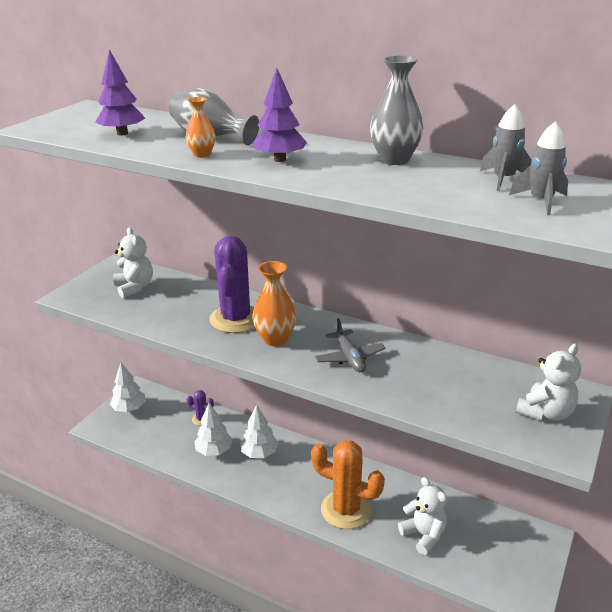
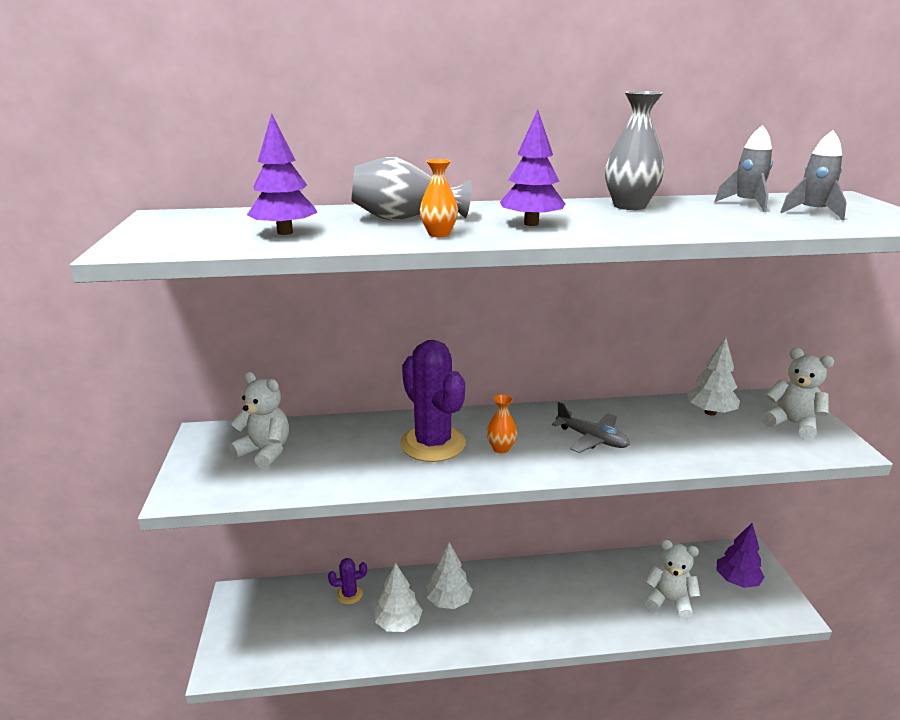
camera: 35 degrees left, 5 degrees down
white tree [110,362,146,412] -> white tree moved to [687,337,740,415]
orange vase [252,261,297,346] -> orange vase [487,394,517,453], size x0.58
orange cactus [311,441,385,529] -> none
white teddy bear [516,343,581,421] -> white teddy bear turned 60 degrees counterclockwise [762,348,834,439]
none -> purple tree [717,523,764,588]

